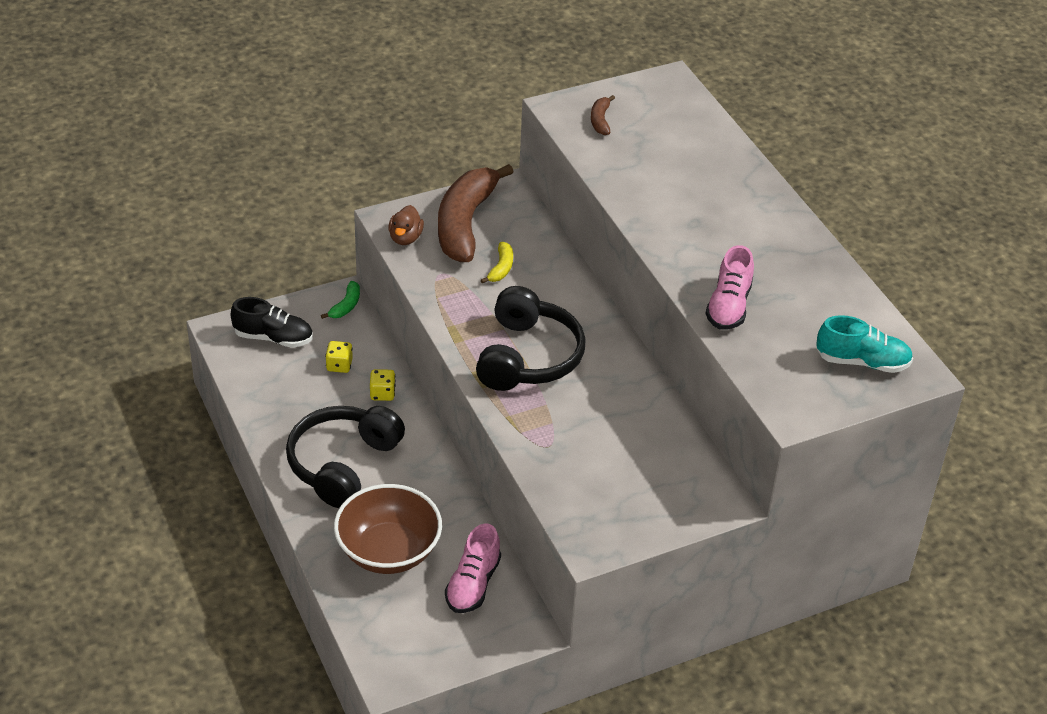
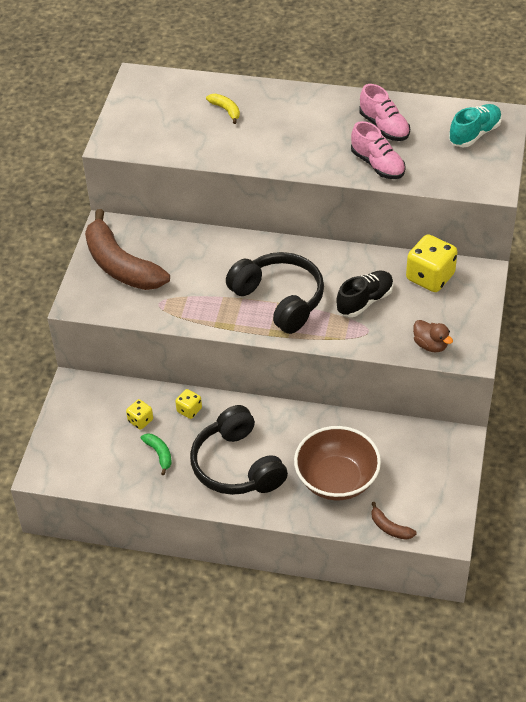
camera: 50 degrees left, 5 degrees up
black shoe [231,297,313,348] -> black shoe moved to [336,270,393,317]
green banana [321,281,360,319] -> green banana moved to [141,434,172,475]
brown duck [388,205,424,245] -> brown duck moved to [413,320,453,353]
pink shoe [445,523,501,613] -> pink shoe moved to [359,84,410,141]
yellow banana [481,242,513,284] -> yellow banana moved to [206,94,240,124]
brown banana [591,95,615,135] -> brown banana moved to [371,502,417,540]
none -> yellow dice [406,234,457,292]

